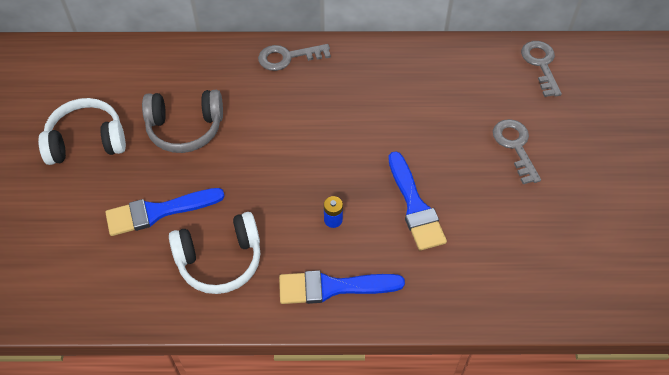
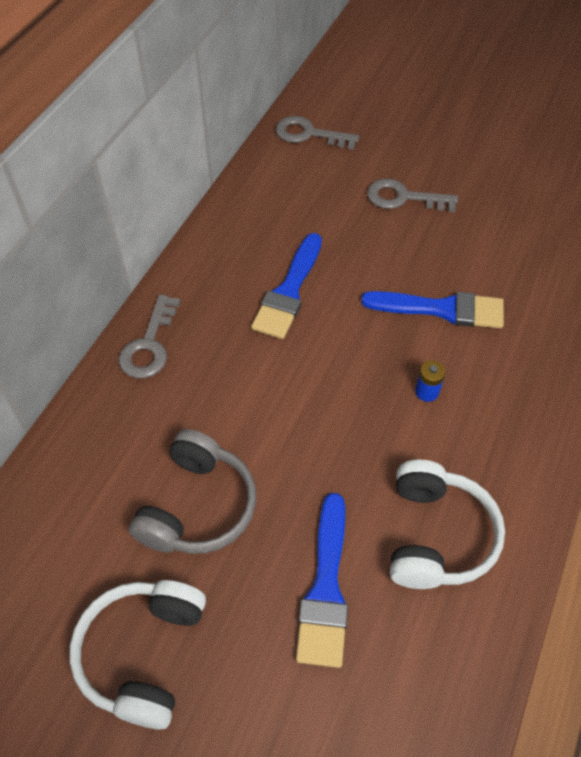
camera: 65 degrees left, 0 degrees up
blue brush [279,270,405,304] -> blue brush moved to [251,233,322,339]

